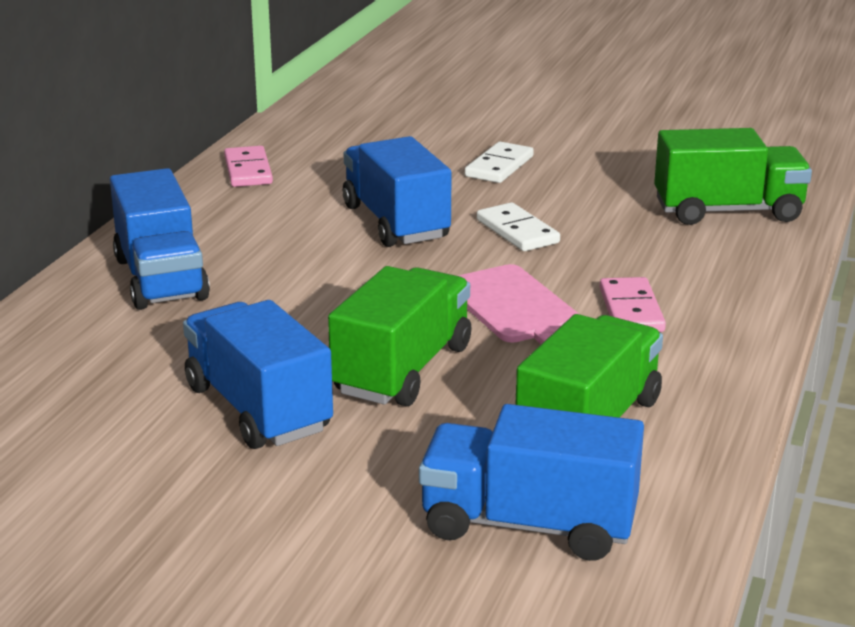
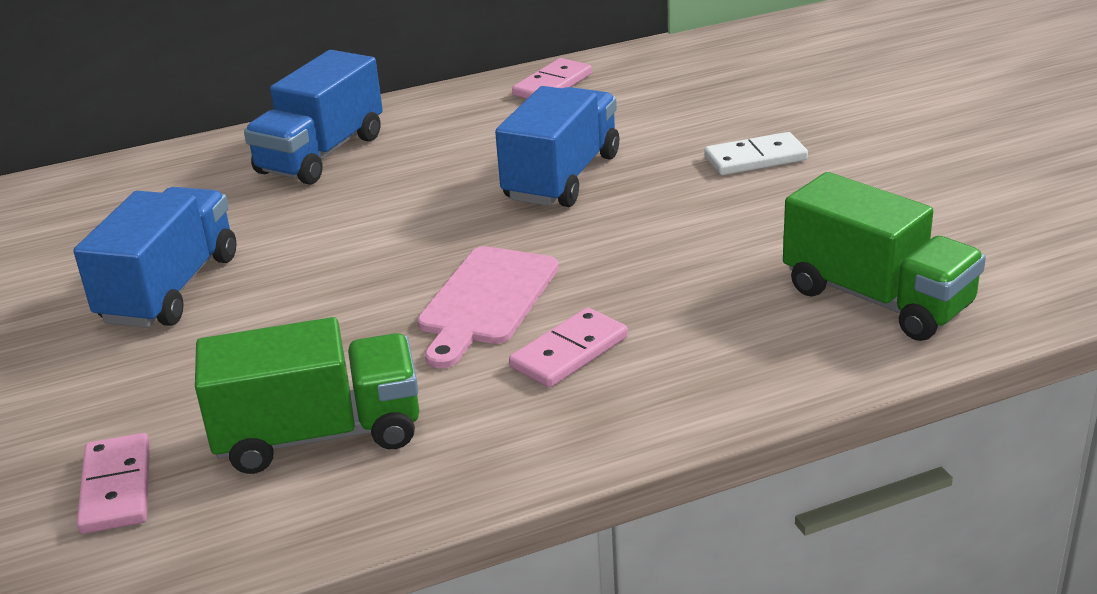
camera: 50 degrees right, 5 degrees up
green truck [328,266,471,407] -> none
blue truck [419,404,644,561] -> pink domino [77,433,150,534]
white domino [477,202,560,251] -> none

